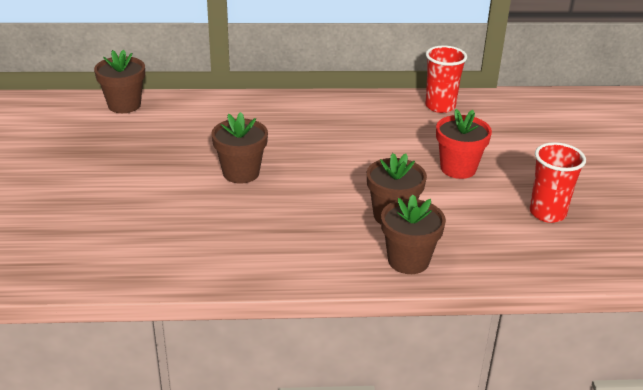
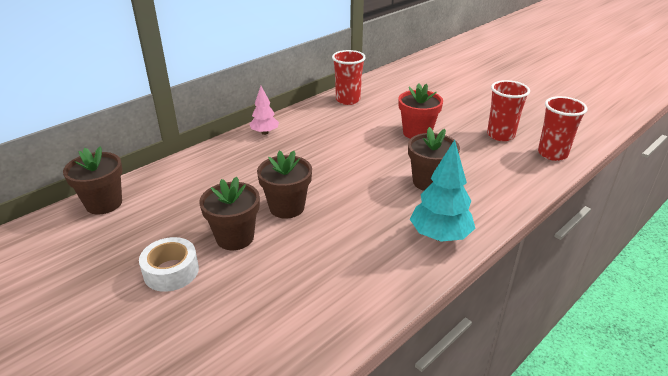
camera: 40 degrees left, 0 degrees up
brown flower pot [381,195,446,274] -> brown flower pot moved to [199,176,260,250]
none -> white tape [139,237,199,292]
none -> pink tree [249,86,279,135]
none -> turquoise tree [410,140,475,242]
none -> red cup [538,96,588,161]

